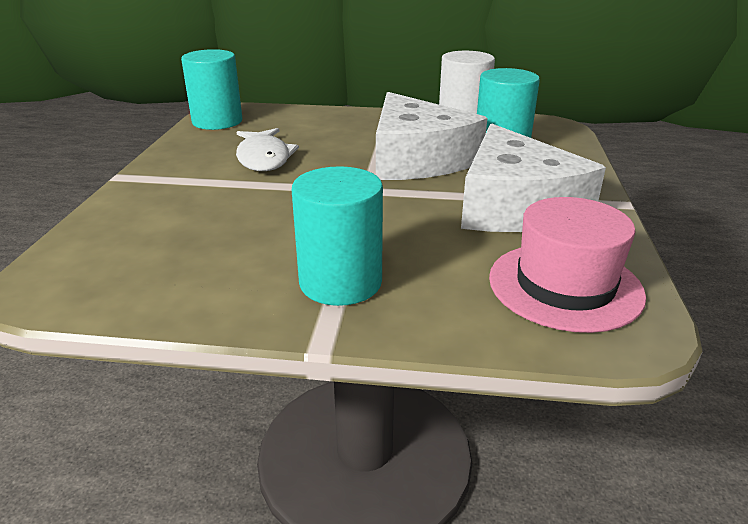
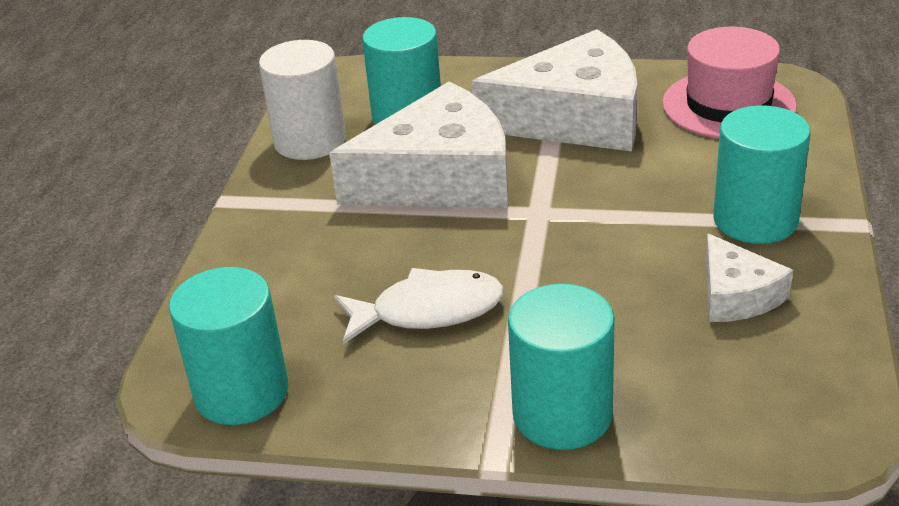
camera: 85 degrees left, 5 degrees up
none -> turquoise cylinder [508,284,615,450]
none -> white cheese [705,233,793,322]

